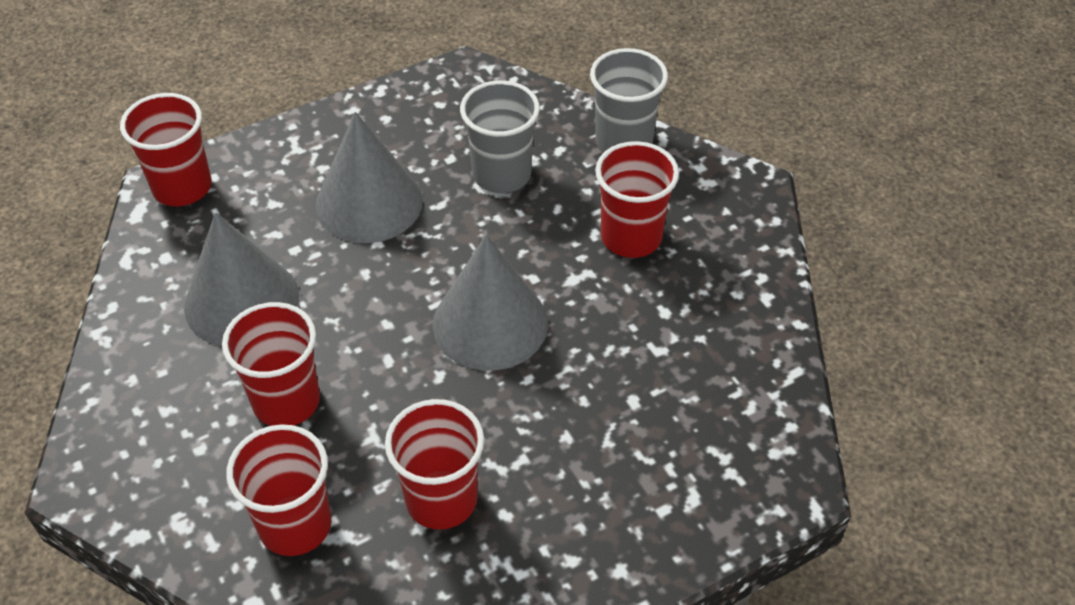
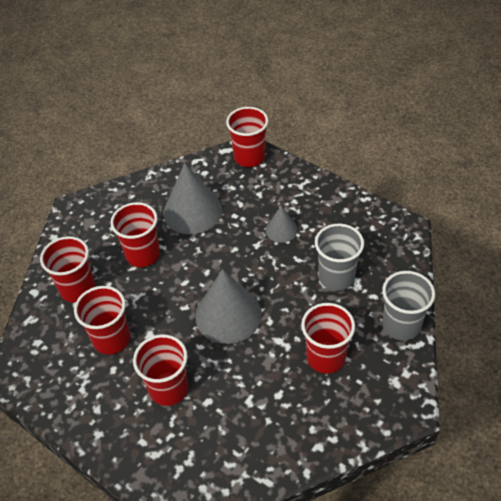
camera: 70 degrees right, 0 degrees up
grey cone [316,112,423,243] -> grey cone [266,206,298,243], size x0.52
none -> red cup [133,334,189,406]

